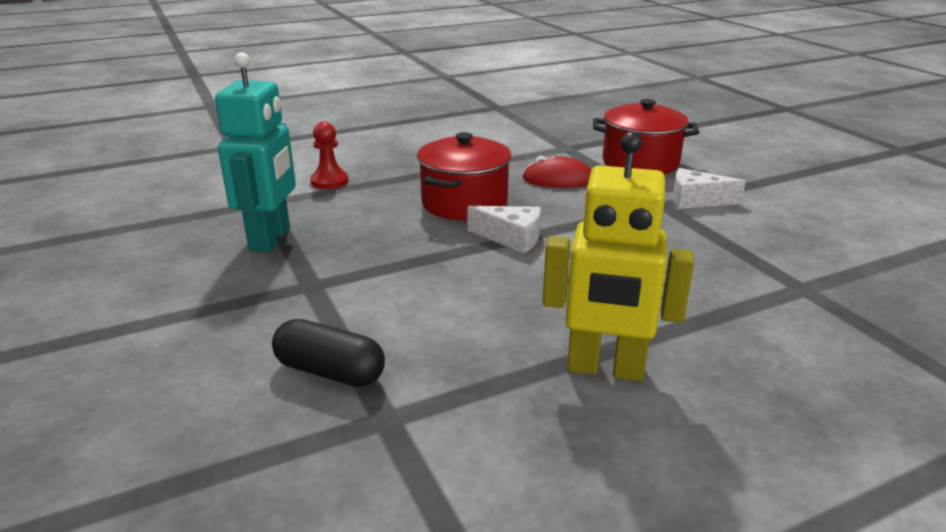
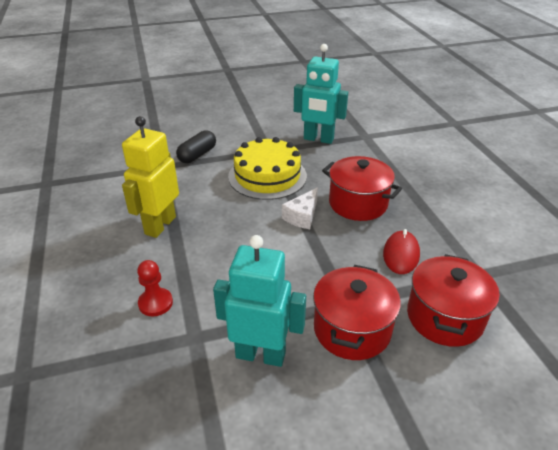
camera: 100 degrees right, 10 degrees up
red pawn [310,122,349,189] -> red pawn moved to [137,260,173,317]
white cheese [673,168,746,209] -> red pot [313,265,401,360]
none -> turquoise robot [213,235,306,367]
none -> yellow cake [228,137,307,200]

